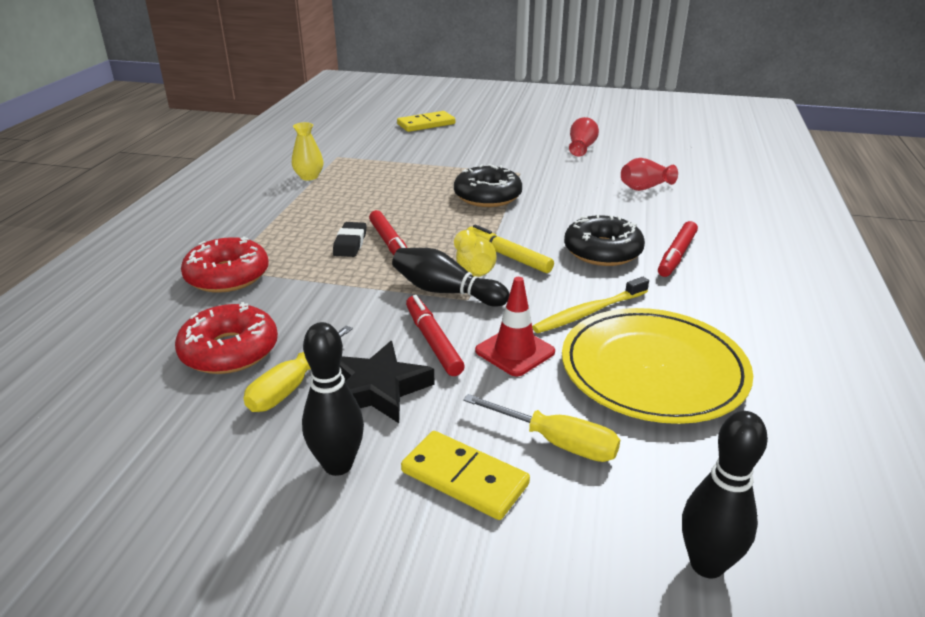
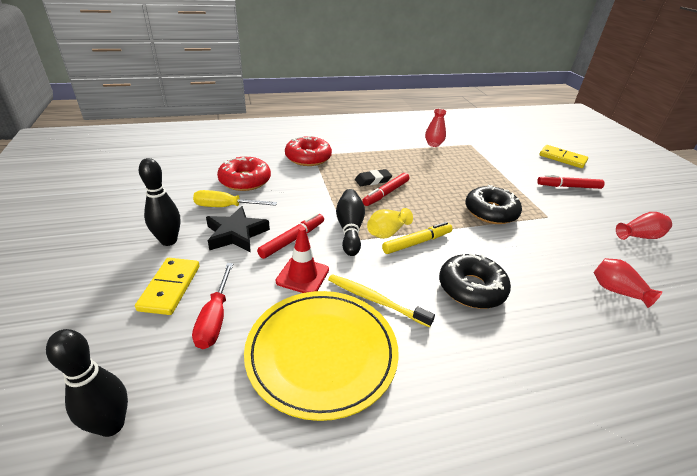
camera: 60 degrees right, 5 degrees up
yellow vase [292,122,324,180] -> red vase [425,109,447,147]
yellow screwdriver [463,394,620,462] -> red screwdriver [192,263,233,349]
yellow marker [467,225,554,273] -> yellow marker turned 45 degrees clockwise [382,222,452,254]
red marker [658,221,698,277] -> red marker moved to [537,175,605,189]

